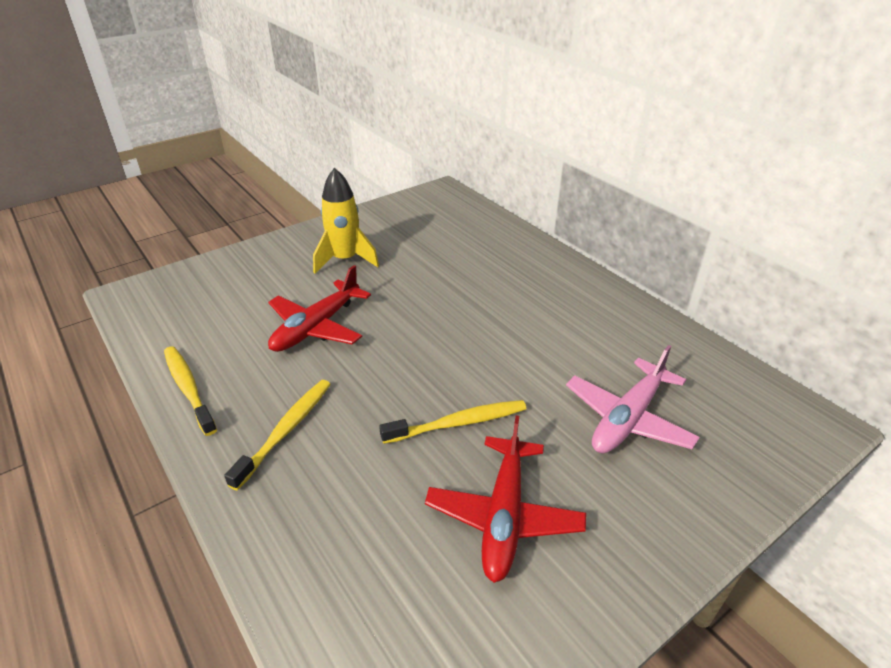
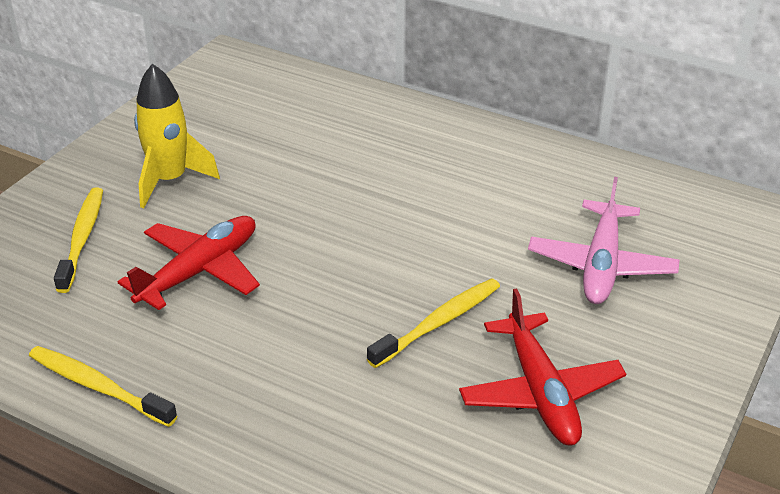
camera: 25 degrees left, 0 degrees up
yellow toothbrush [224,380,331,491] -> yellow toothbrush moved to [54,187,103,293]
red plane [268,265,371,352] -> red plane turned 150 degrees counterclockwise [118,216,260,310]

